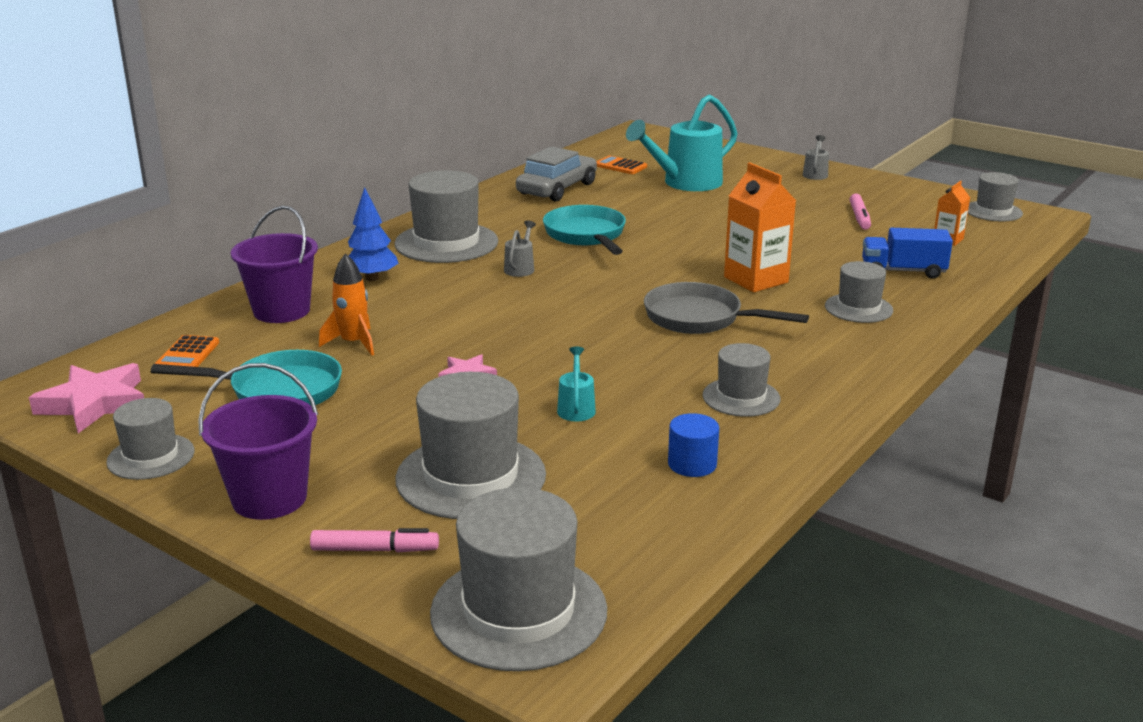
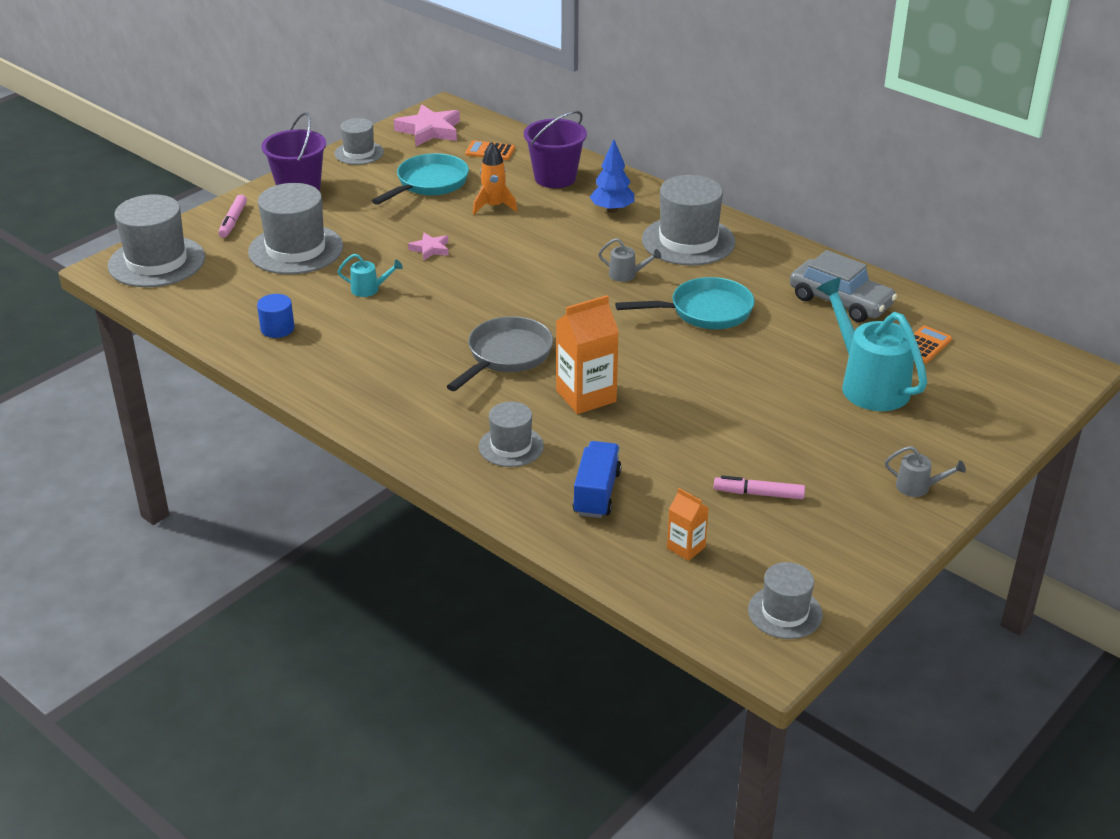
camera: 95 degrees right, 10 degrees up
turquoise pan [151,350,342,405] -> turquoise pan turned 150 degrees counterclockwise [372,153,469,205]
grey hat [703,343,780,417] -> none

